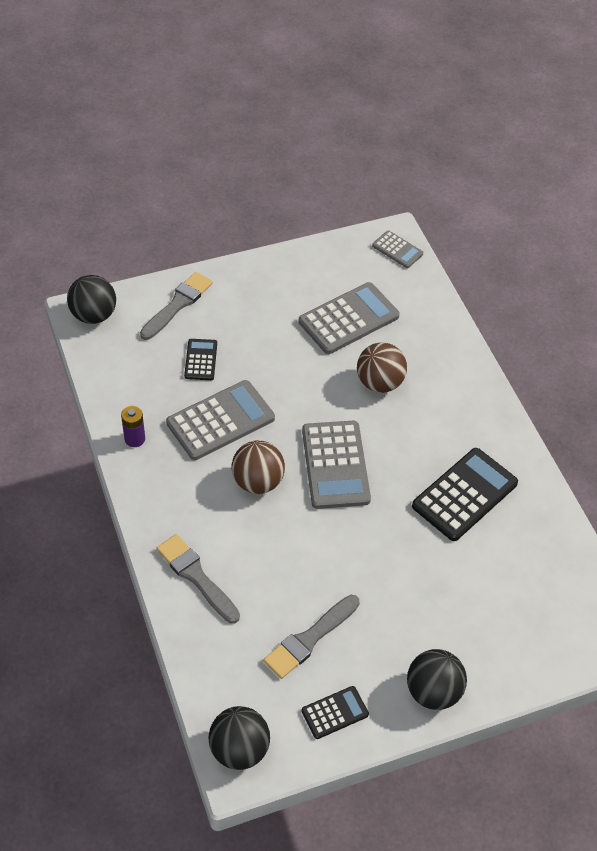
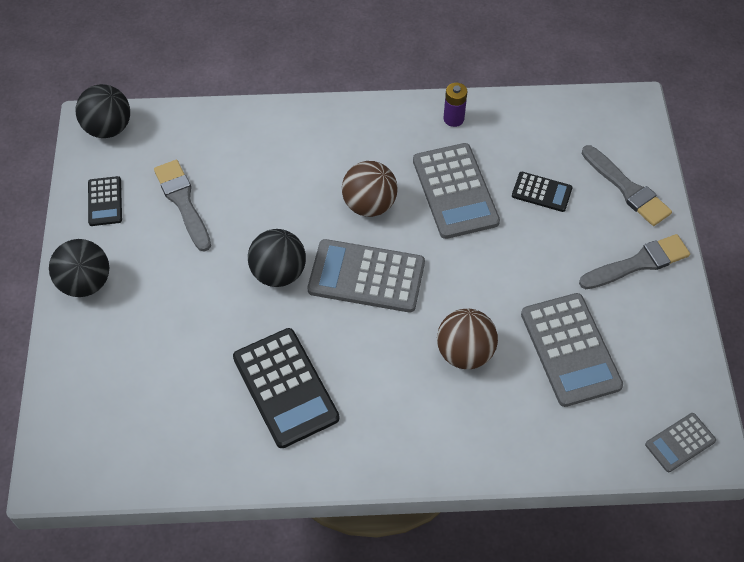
camera: 110 degrees right, 5 degrees up
black ball [67,275,116,324] -> black ball moved to [248,229,306,287]
grey brush [156,534,240,623] -> grey brush moved to [579,234,690,289]

